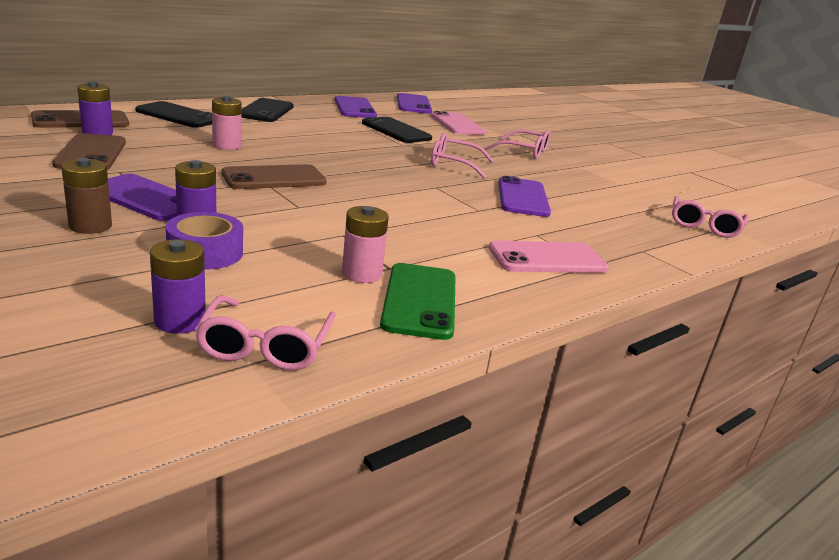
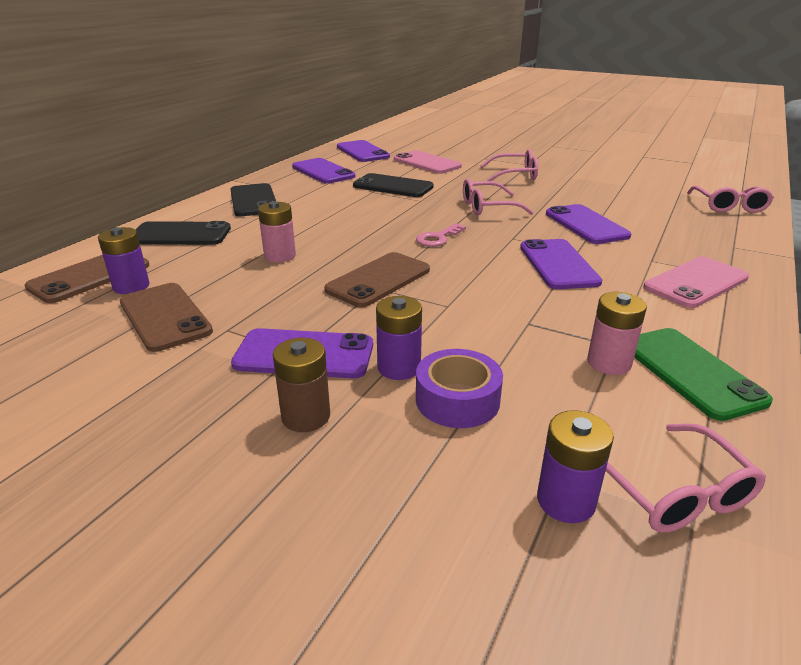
camera: 20 degrees left, 5 degrees up
none -> pink key [416,223,466,247]
none -> purple phone [520,239,602,289]

